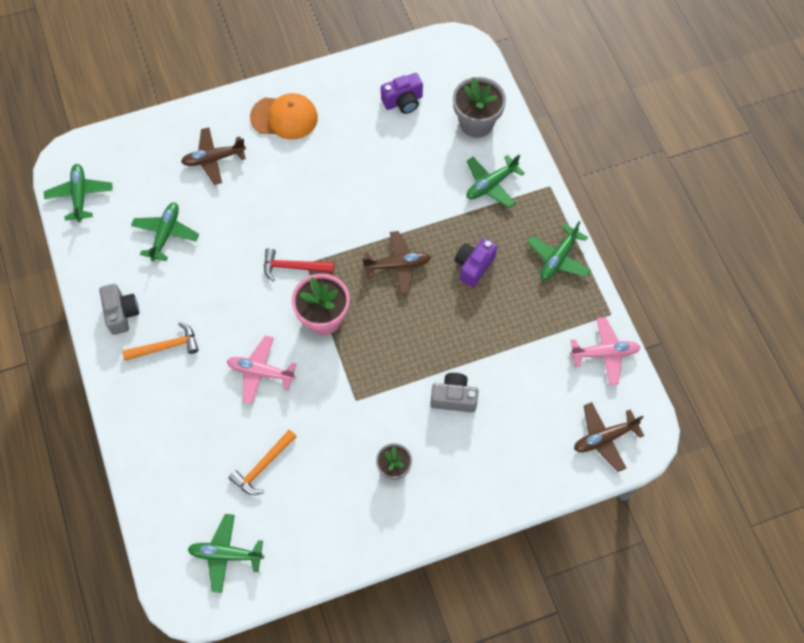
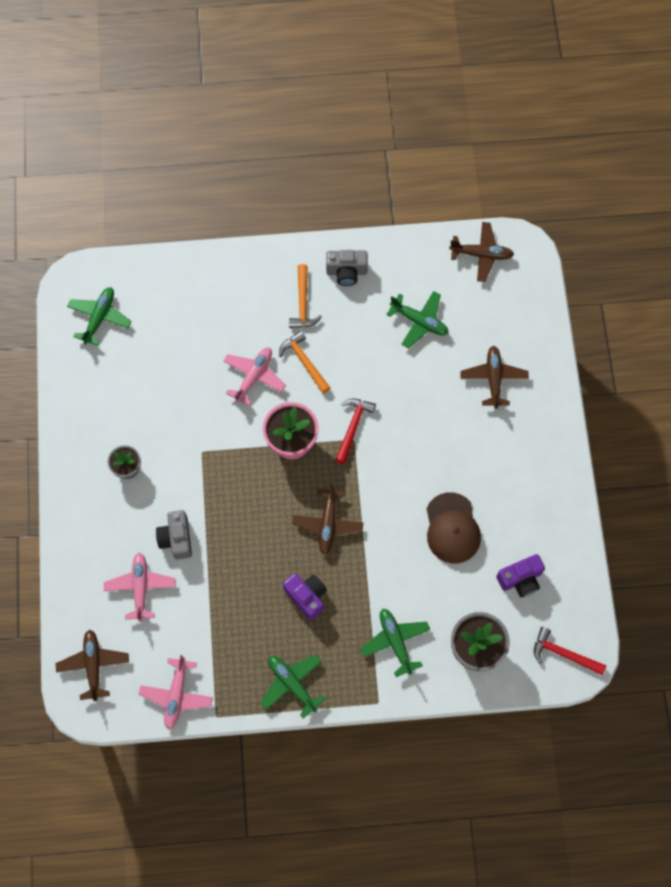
camera: 105 degrees right, 5 degrees up
green plane [44,164,113,222] -> brown plane [449,222,514,282]
orange hammer [229,430,297,495] -> orange hammer moved to [279,331,330,394]
orange cap [250,93,318,139] -> none
purple camera [381,73,423,114] -> purple camera turned 105 degrees counterclockwise [496,554,545,597]
grey camera [430,373,478,413] -> grey camera turned 150 degrees clockwise [156,510,192,559]
none -> pink plane [104,552,176,622]
none -> brown cap [427,492,481,563]
none -> red hammer [534,627,606,675]

